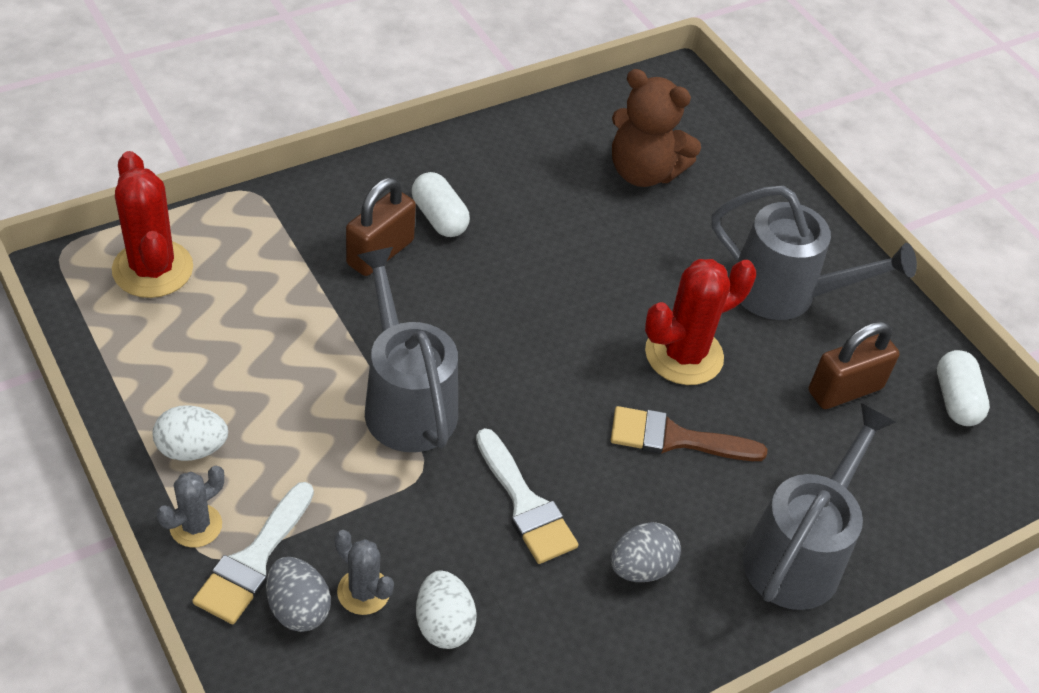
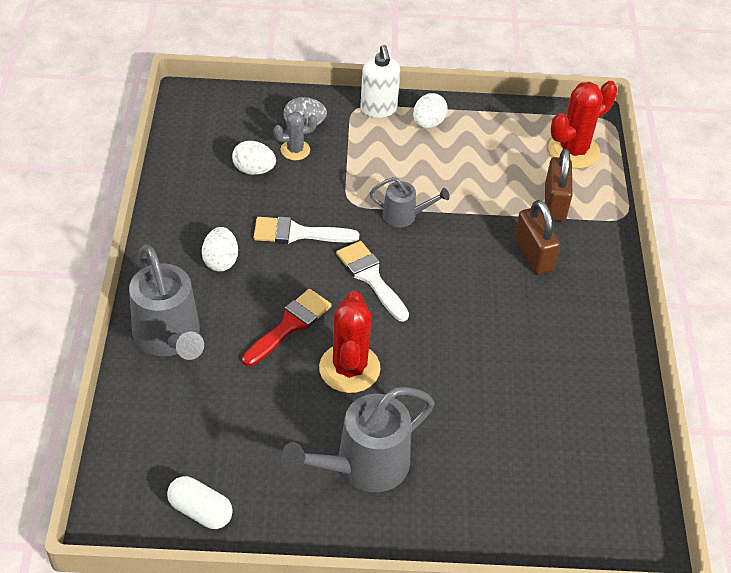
camera: 125 degrees right, 0 degrees up
red cactus [112,151,193,298] -> red cactus turned 45 degrees counterclockwise [548,81,617,169]
grey cactus [156,466,224,548] -> white soap dispenser [361,45,400,118]
white brush [192,482,314,624] -> white brush moved to [336,241,409,322]
grey watering can [357,247,458,452] -> grey watering can [369,177,450,227], size x0.54
white capsule [412,172,470,237] -> none
brown brush [611,406,767,461] -> red brush [242,289,332,366]
grey egg [611,522,681,582] -> white egg [202,227,238,272]
brown teddy bear [612,69,701,187] -> none
brown padlock [809,321,900,409] -> brown padlock moved to [545,149,572,222]

